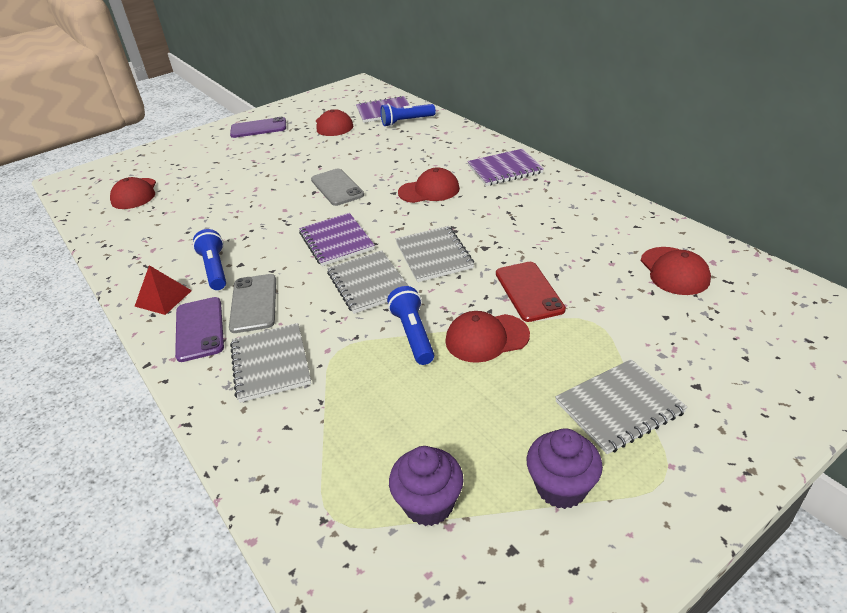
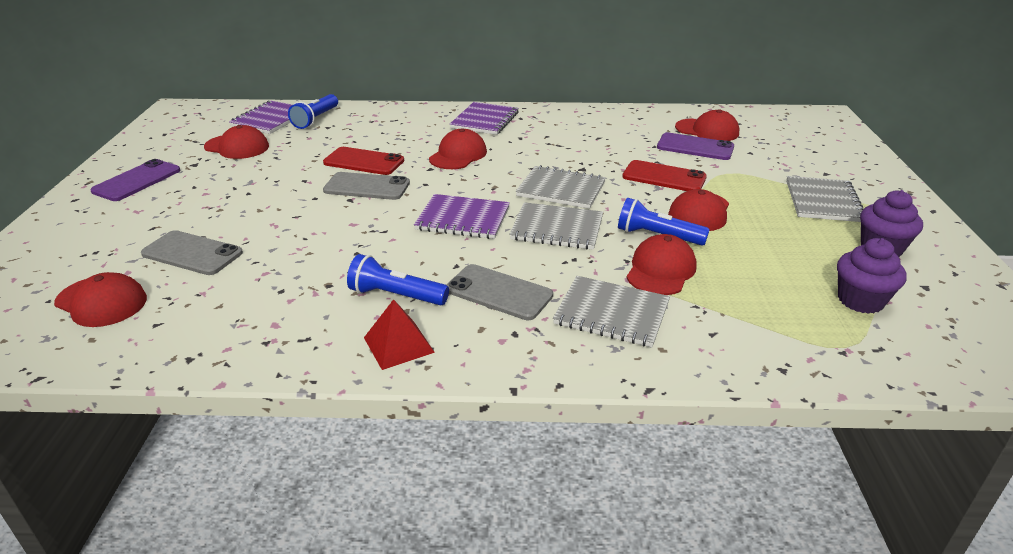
camera: 55 degrees left, 5 degrees down
purple phone [175,297,224,362] -> purple phone moved to [657,132,734,160]
none -> grey phone [141,230,243,275]
none -> red phone [323,147,404,175]
none -> red cap [626,234,697,295]

